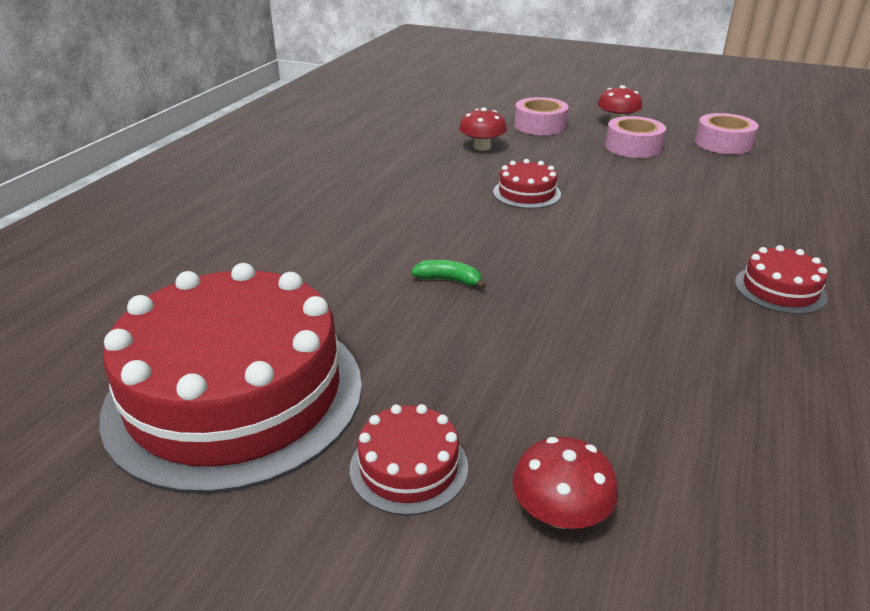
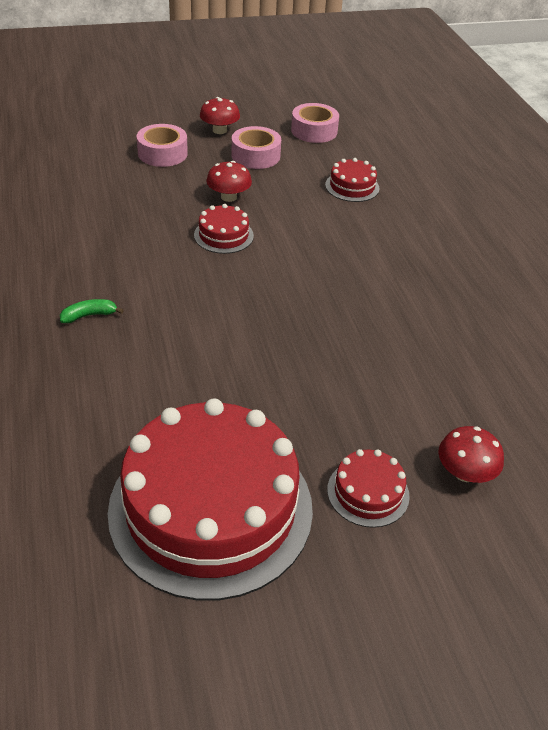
camera: 40 degrees left, 10 degrees up
green banana [411,260,486,289] -> green banana moved to [60,299,124,323]
red mushroom [459,107,507,151] -> red mushroom moved to [206,161,252,202]
red cake [735,245,828,314] -> red cake moved to [325,158,380,202]

